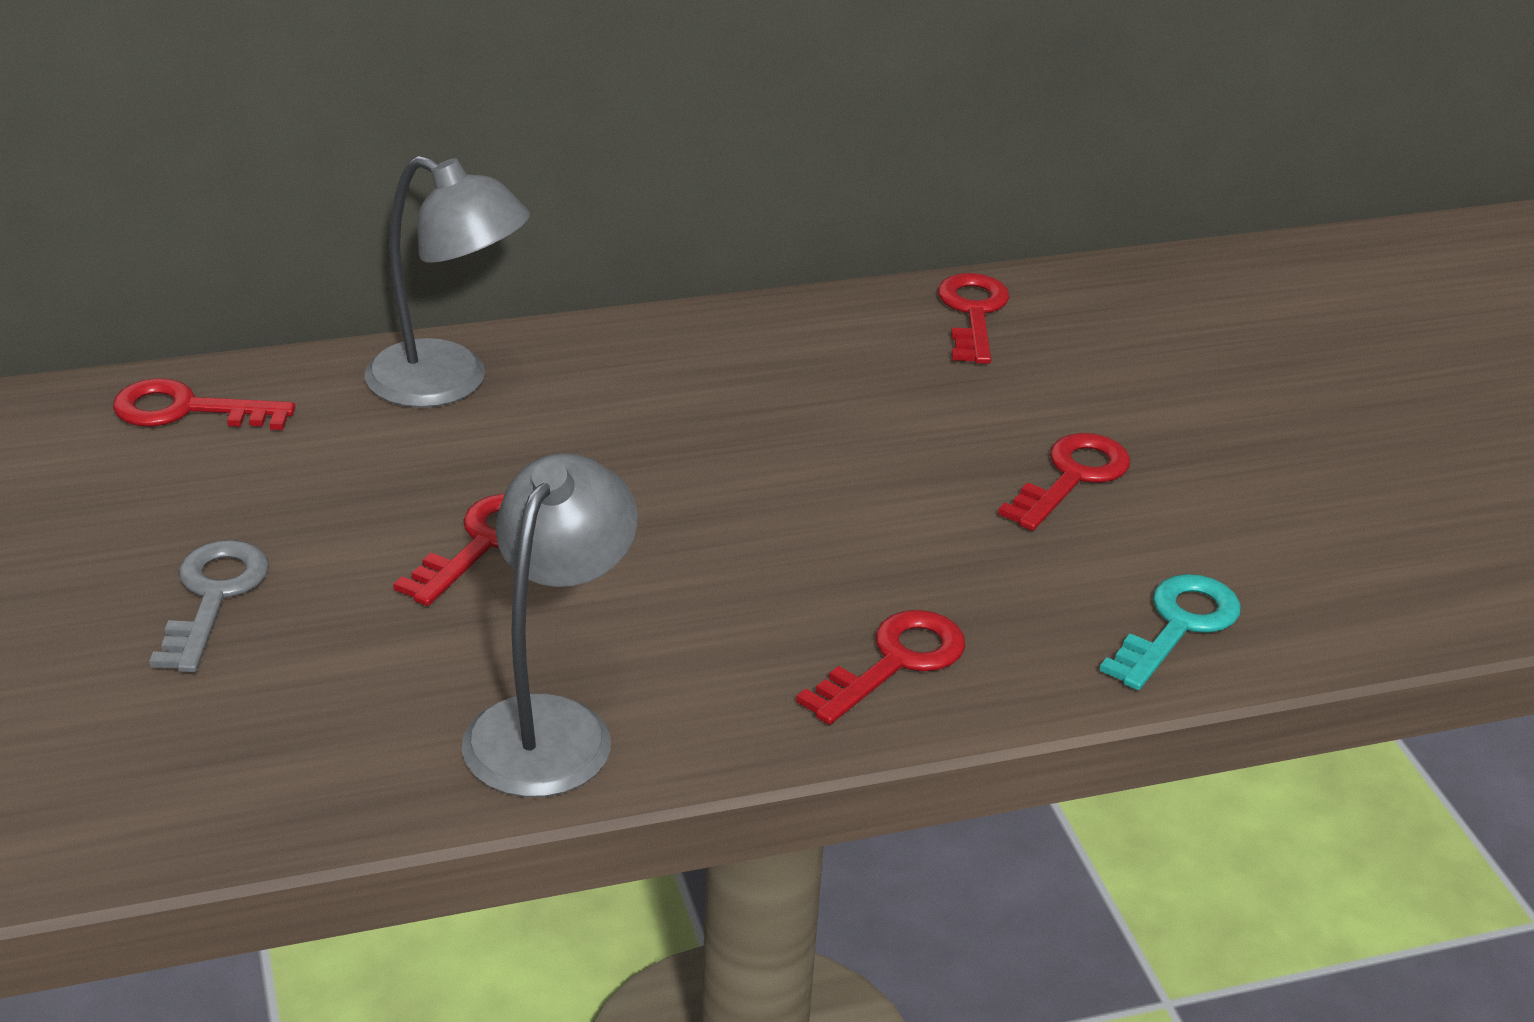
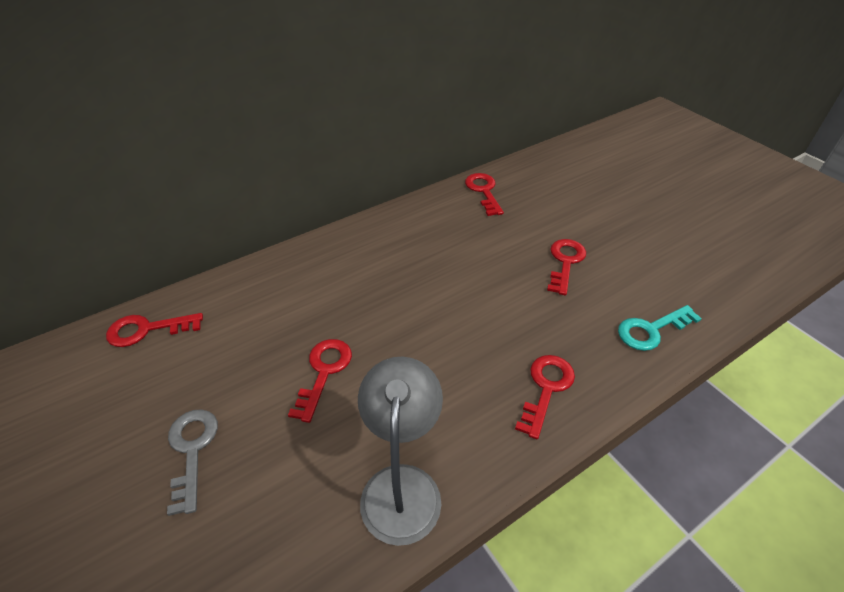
camera: 15 degrees left, 10 degrees up
grey lamp [364,156,530,408] -> none
turquoise key [1099,574,1241,690] -> turquoise key turned 135 degrees counterclockwise [618,305,702,351]

